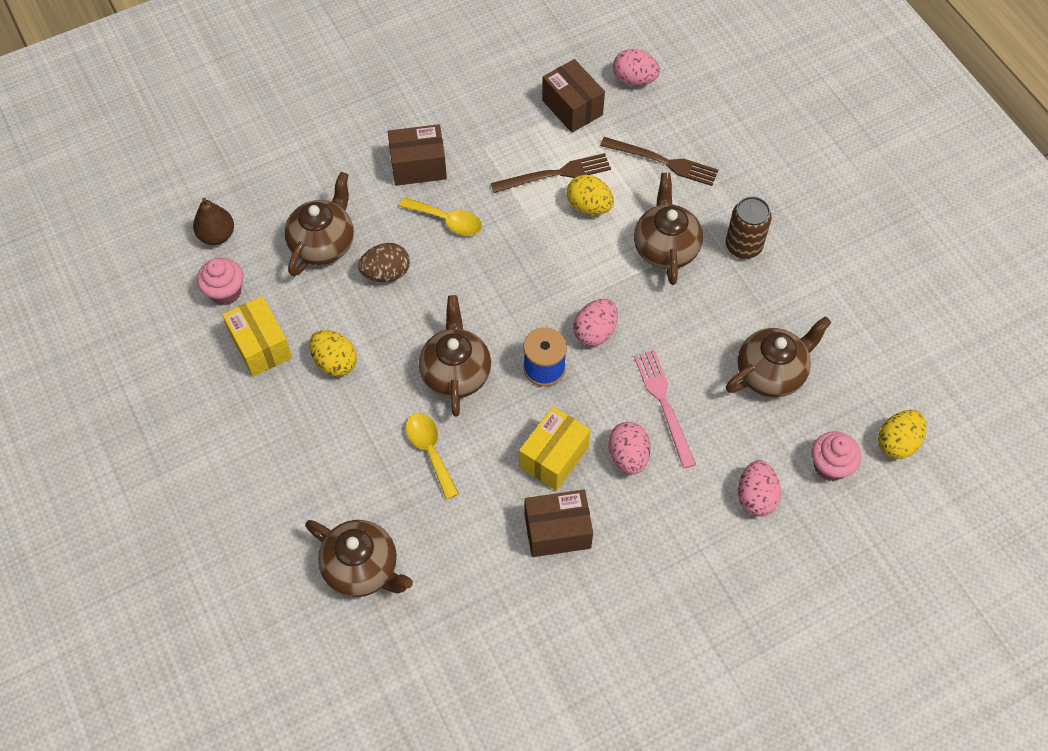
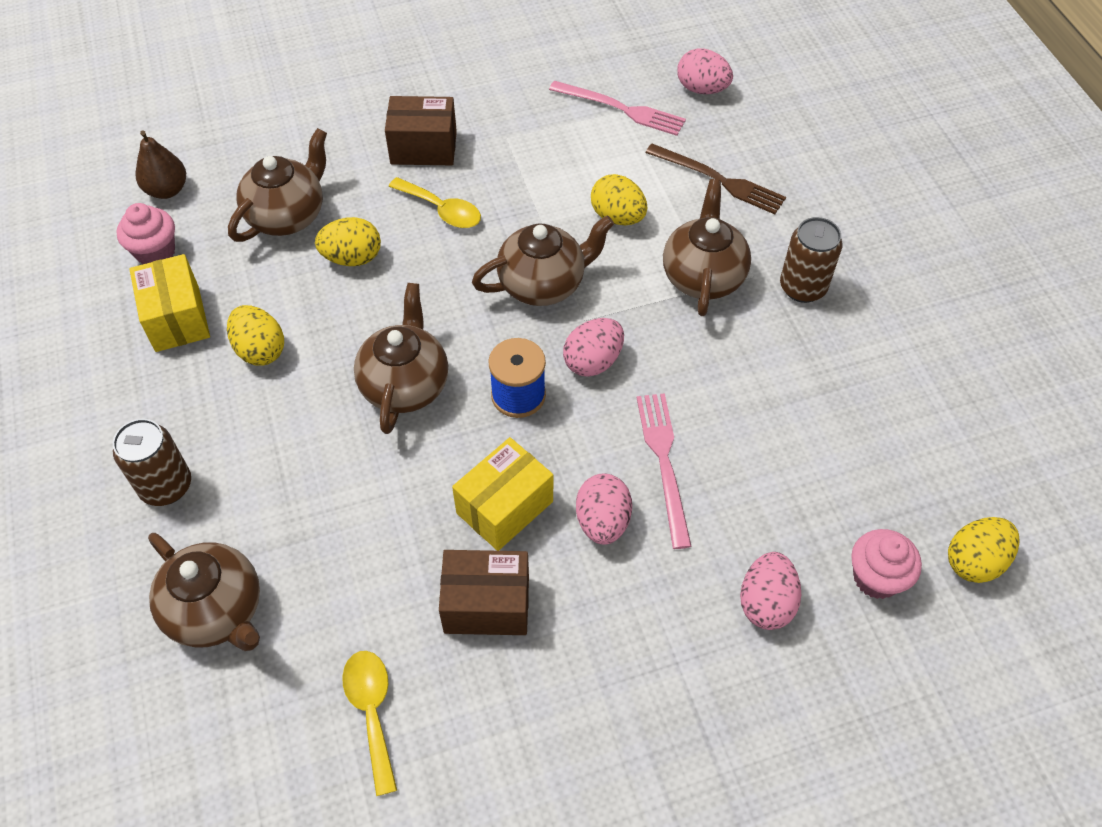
camera: 10 degrees right, 5 degrees down
brown egg [358,243,410,282] -> yellow egg [315,217,381,266]
yellow spoon [406,413,459,499] -> yellow spoon moved to [342,651,397,796]
brown fork [491,153,611,193] -> none
brown box [542,59,605,133] -> pink fork [549,81,686,136]
brown teapot [726,316,831,397] -> brown teapot moved to [472,216,614,306]
none -> brown can [113,419,191,506]

